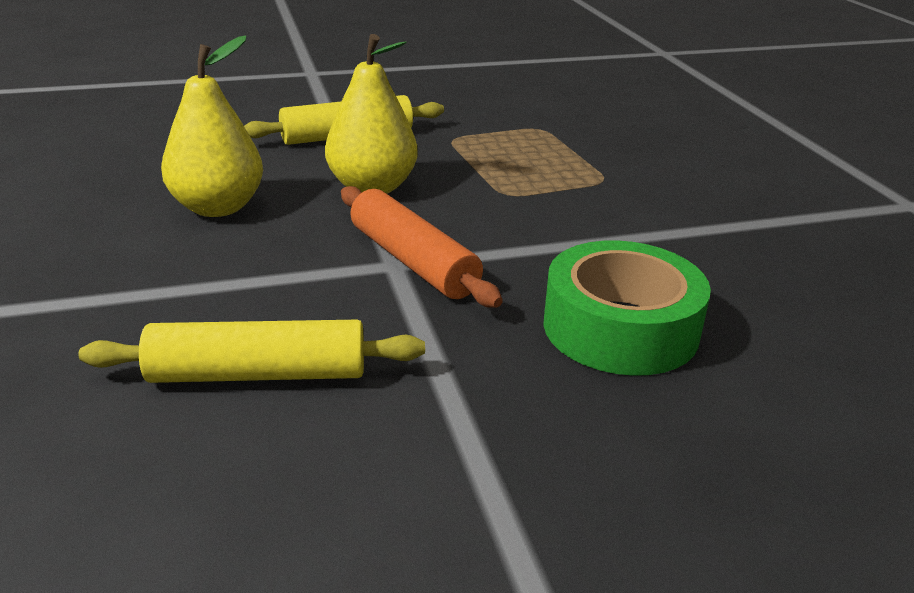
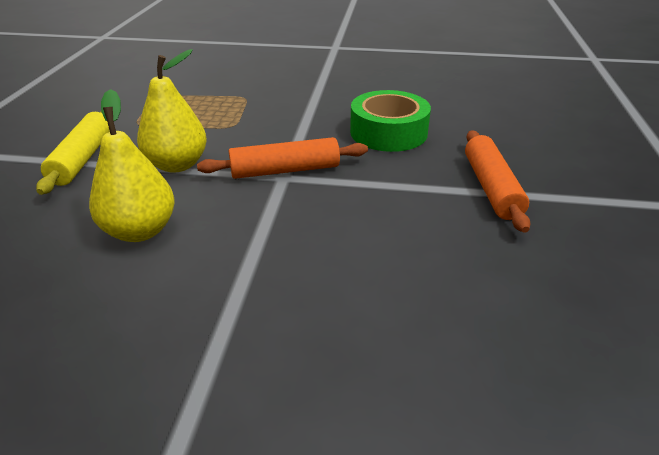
camera: 65 degrees left, 5 degrees up
yellow rolling pin [78,320,425,383] -> none
none -> orange rolling pin [465,130,531,233]

